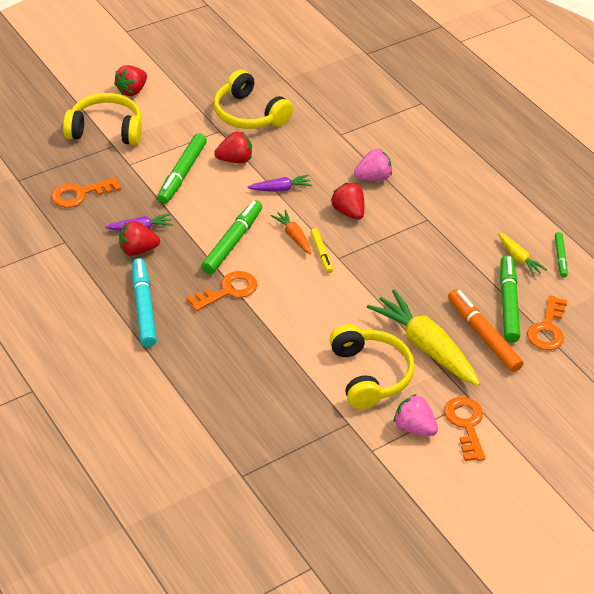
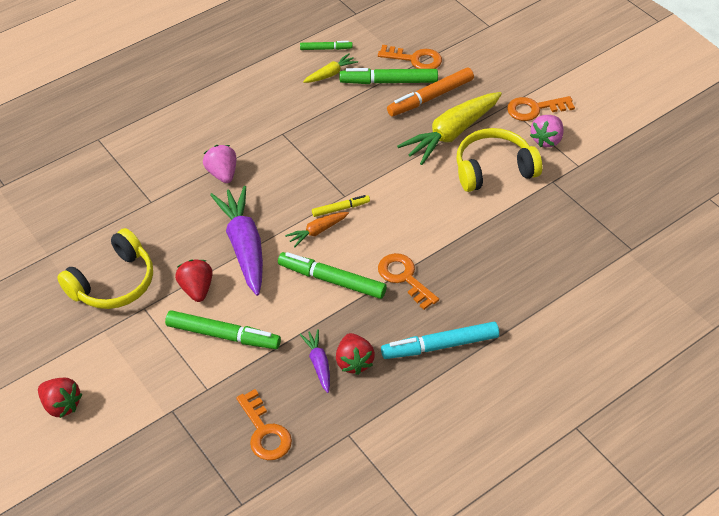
camera: 90 degrees left, 5 degrees up
yellow headphones [63,93,142,145] -> none
purple carrot [247,175,312,192] -> purple carrot [210,186,263,296], size x2.01
red strawberry [331,183,364,220] -> none

